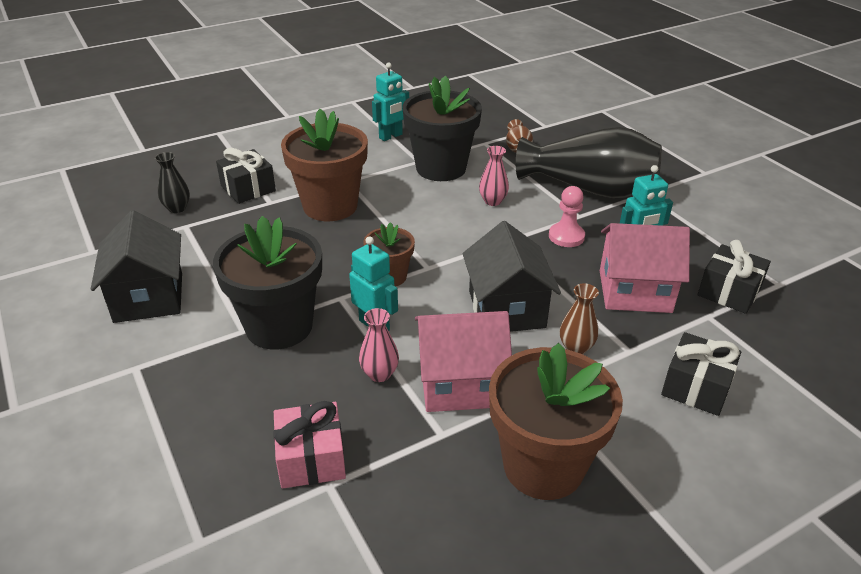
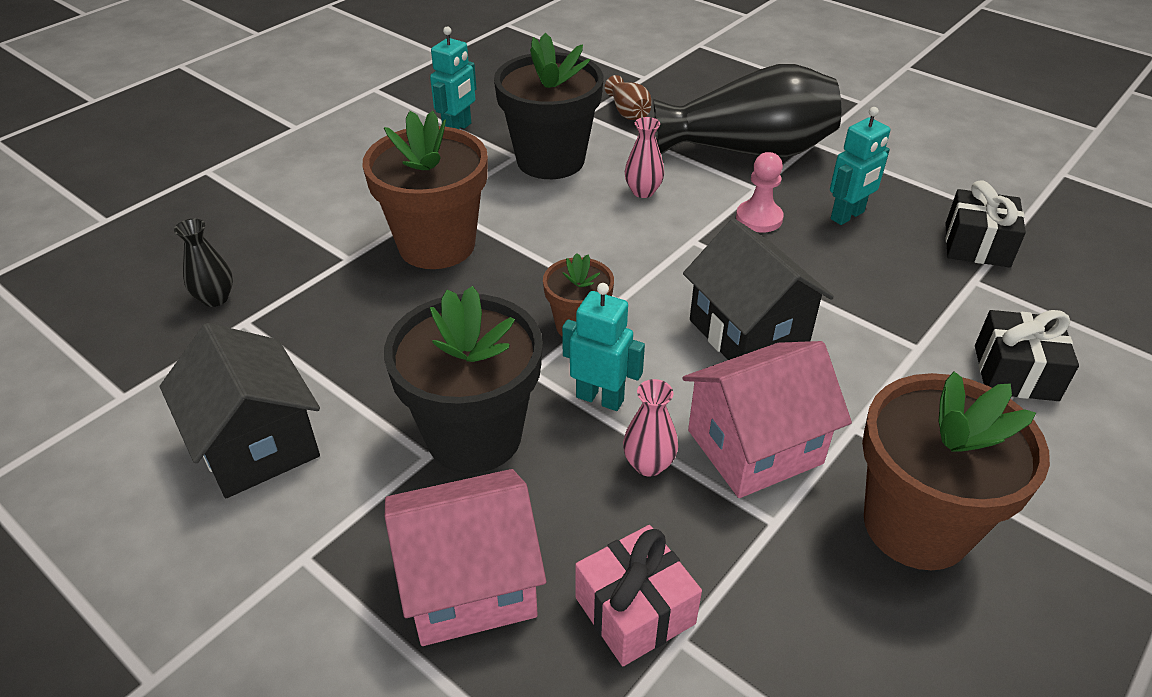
camera: 20 degrees left, 5 degrees up
black gift [216,148,276,204] -> none
brown vase [560,284,599,354] -> none
pink house [600,223,690,313] -> pink house moved to [385,469,546,646]

